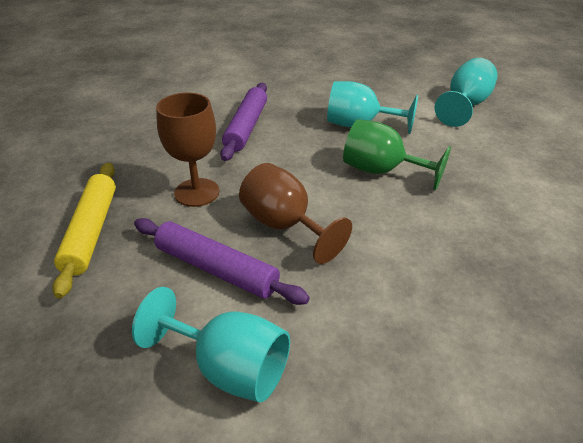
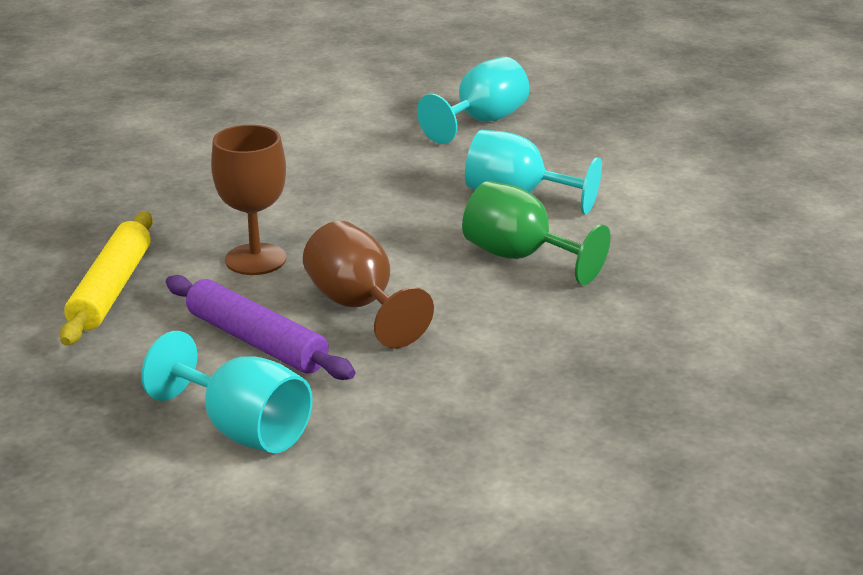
camera: 10 degrees right, 10 degrees down
purple rolling pin [220,83,267,161] -> none
turquoise goblet [434,58,498,127] -> turquoise goblet moved to [417,57,529,144]

